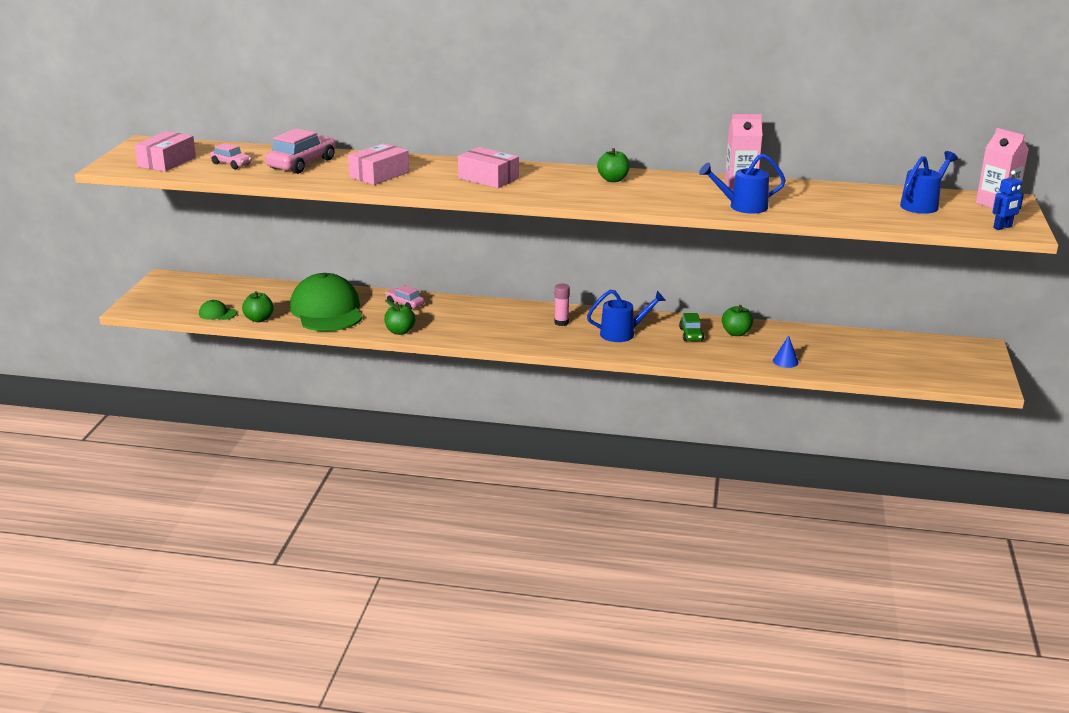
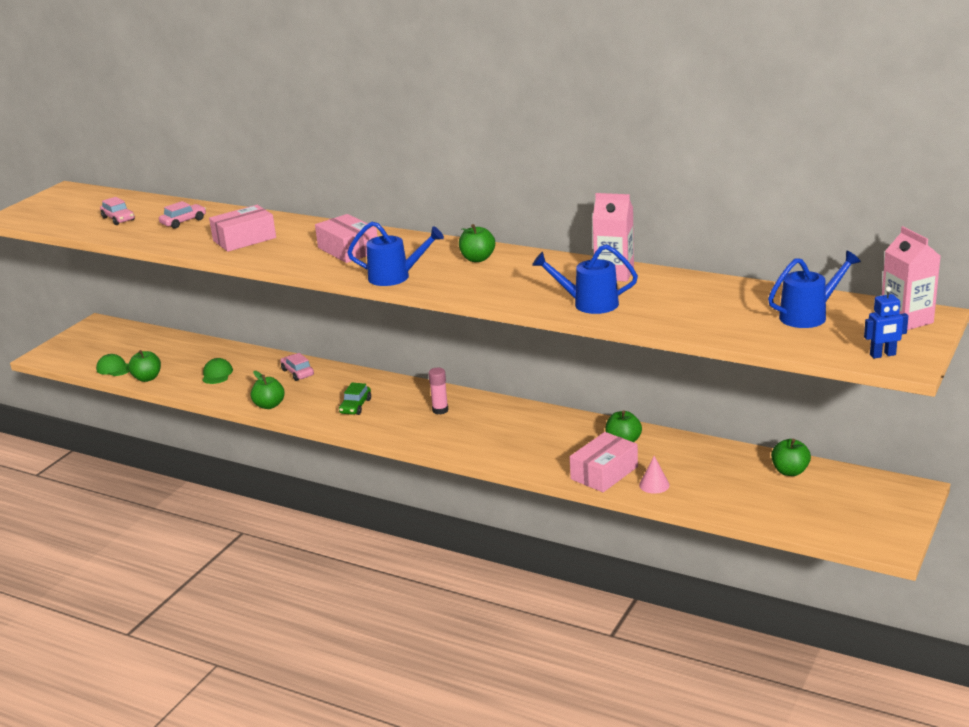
camera: 20 degrees right, 0 degrees up
pink box [134,131,196,172] -> pink box moved to [570,432,638,492]
pink car [265,128,336,174] -> pink car [159,201,206,229], size x0.56
green cap [290,273,363,331] -> green cap [203,358,233,384], size x0.40
blue watering can [587,290,666,342] -> blue watering can moved to [347,221,444,286]
green car [679,313,704,341] -> green car moved to [339,383,371,415]
blue cone [773,335,799,368] -> pink cone [639,456,670,494]
none -> green apple [771,439,811,476]

